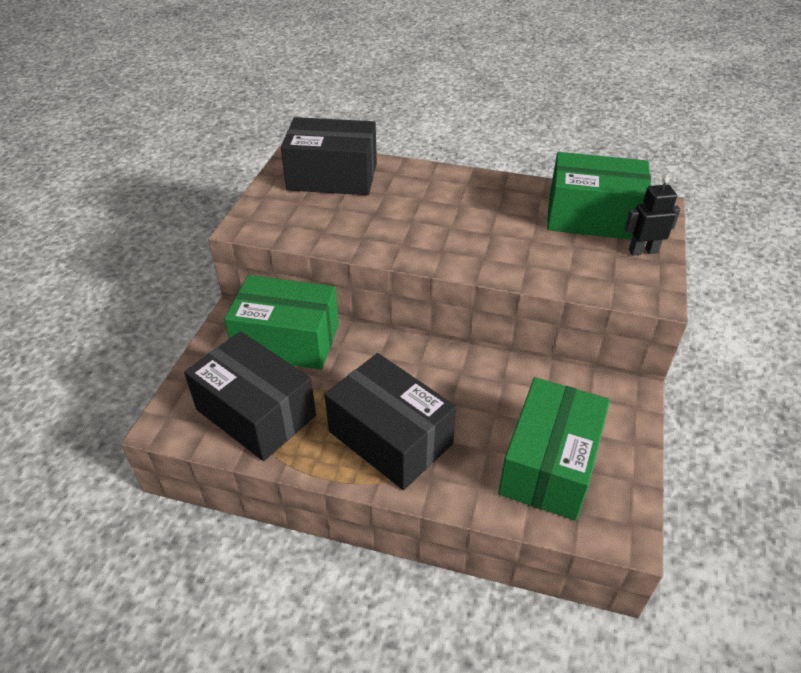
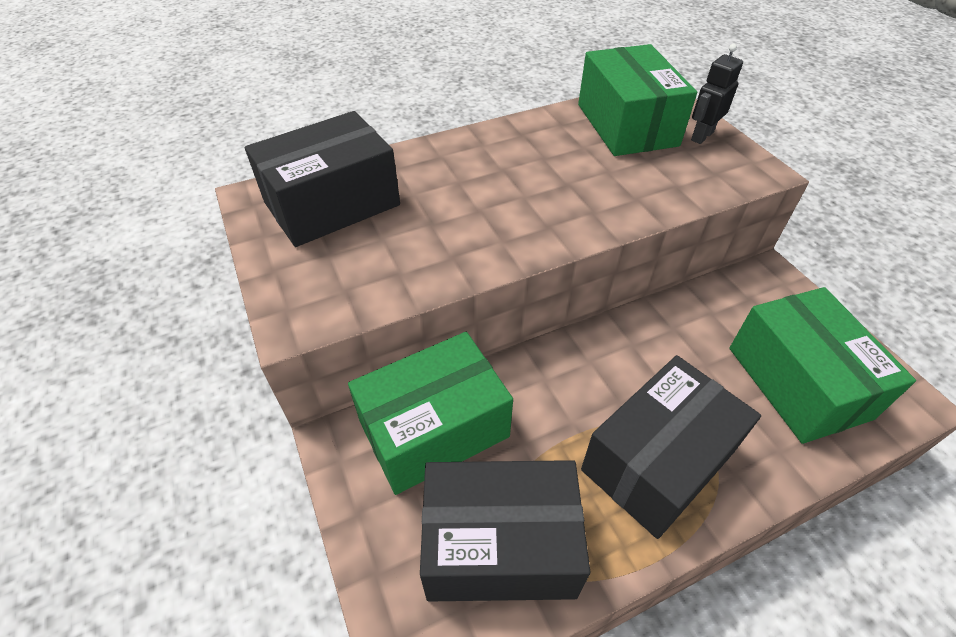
camera: 40 degrees left, 5 degrees up
black box [324,353,456,490] -> black box turned 45 degrees counterclockwise [581,355,761,539]
green box [547,152,651,240] -> green box turned 75 degrees counterclockwise [578,44,697,156]

